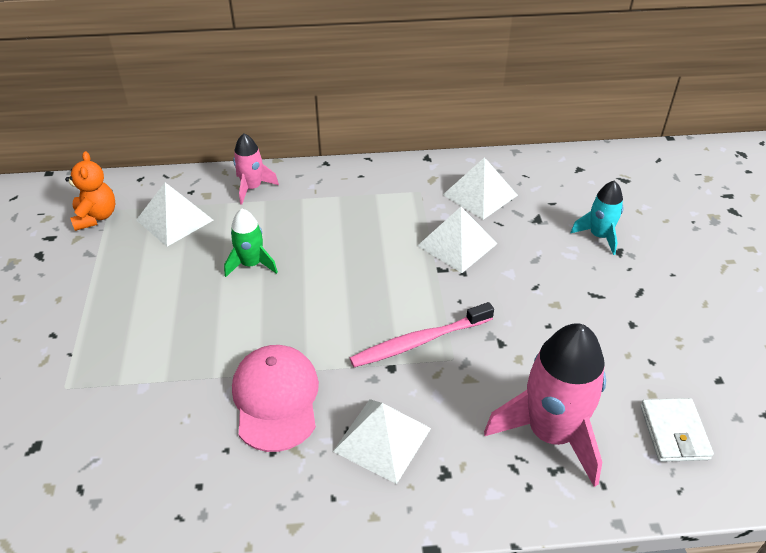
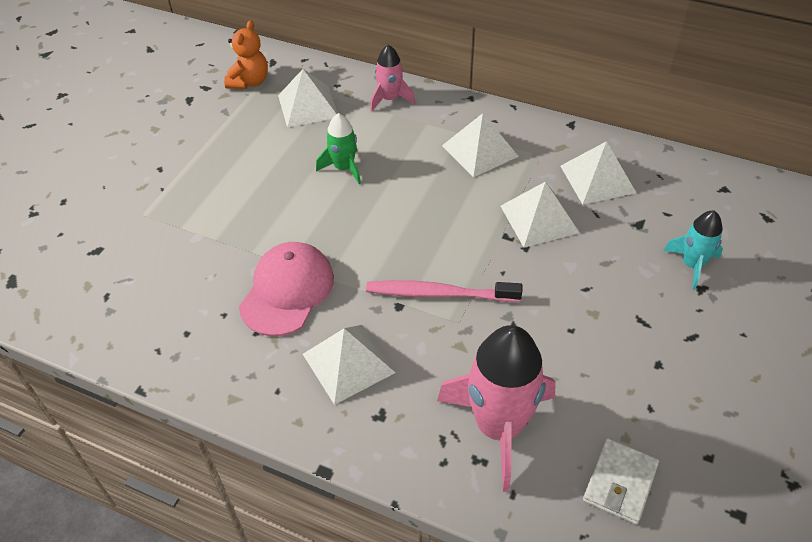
camera: 30 degrees right, 5 degrees up
none -> white pyramid [442,113,519,178]

